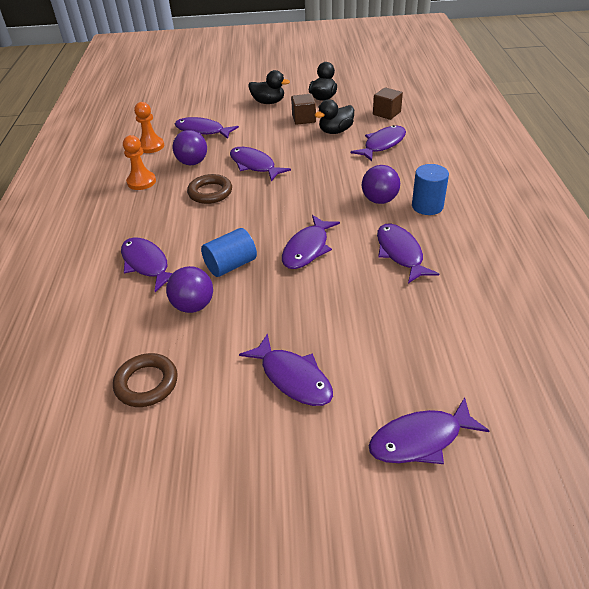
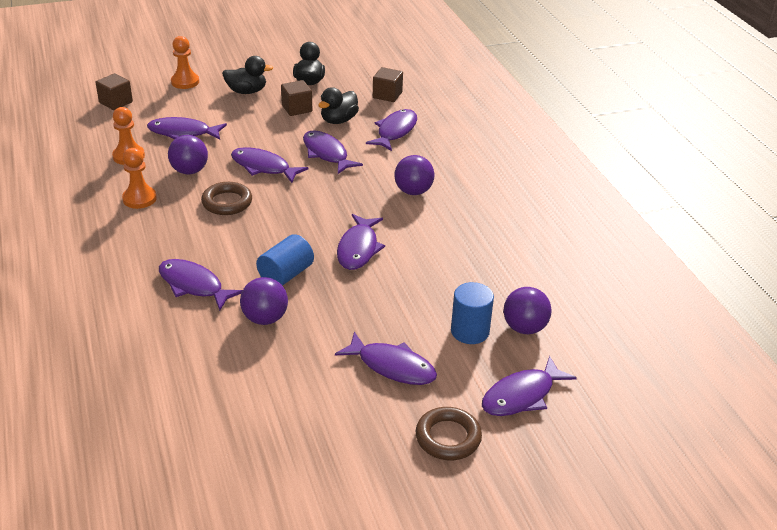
camera: 20 degrees left, 5 degrees down
brown ring [113,353,177,407] -> brown ring moved to [416,407,482,460]
purple fish [377,224,439,283] -> purple fish moved to [303,130,363,174]
blue cylinder [412,164,449,215] -> blue cylinder moved to [451,282,494,344]
none -> brown cube [95,73,133,110]
none -> orange pawn [171,36,199,89]
none -> purple ball [503,287,552,334]

